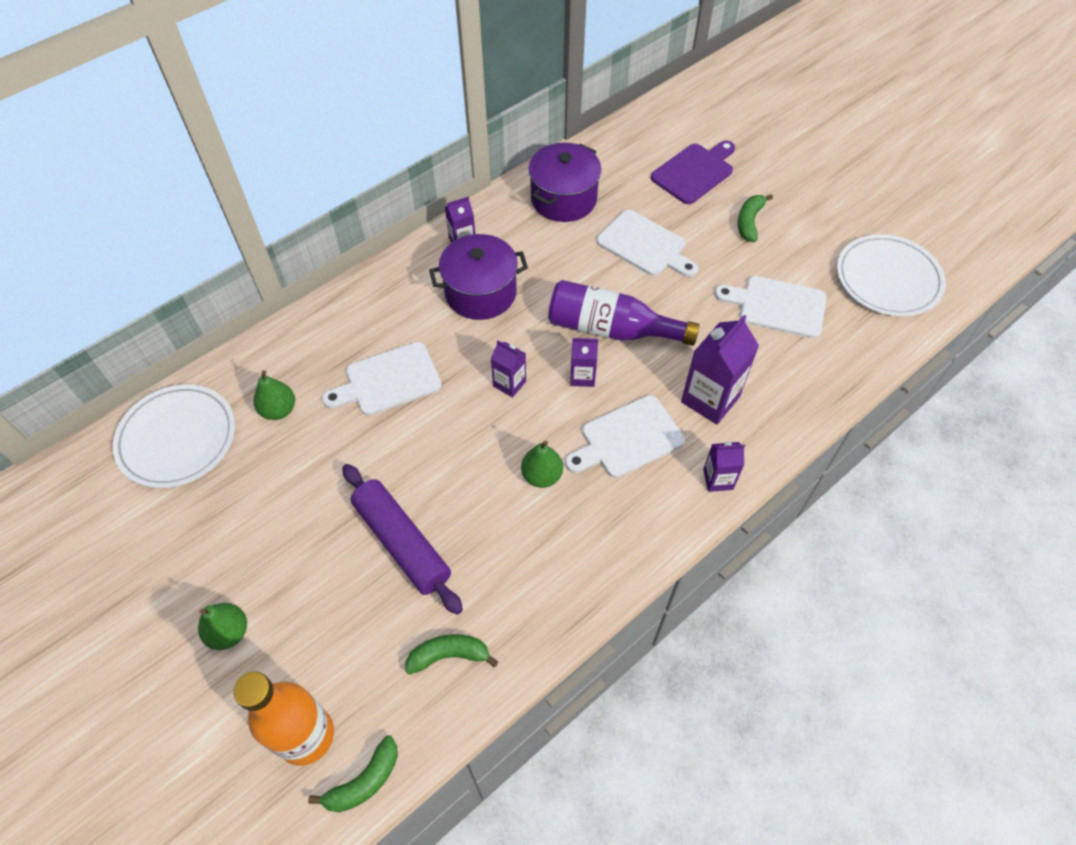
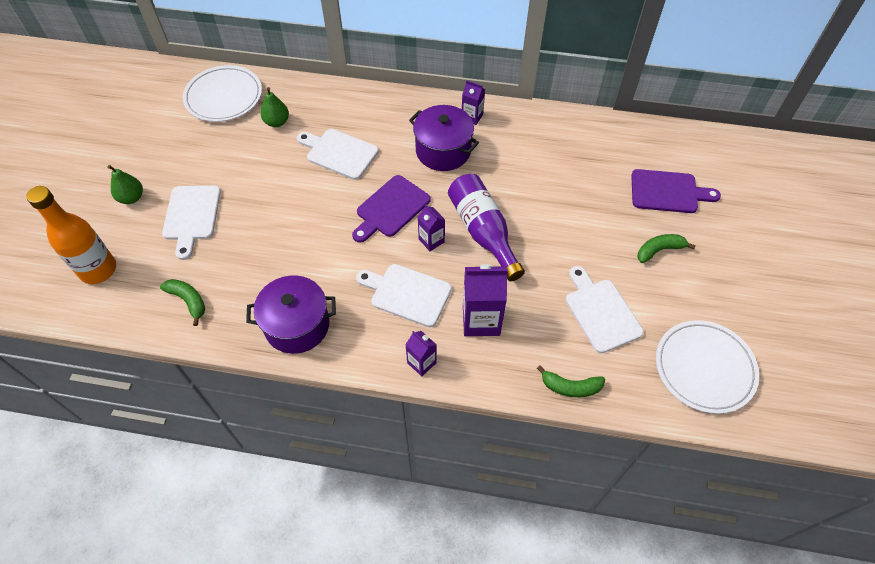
camera: 50 degrees right, 0 degrees up
green banana [308,735,398,812] -> green banana moved to [537,365,605,397]
purple rolling pin [342,464,463,615] -> none
purple carton [491,340,526,398] -> purple cutting board [352,175,431,243]
green pear [521,441,563,488] -> none
purple pot [528,143,601,222] -> purple pot moved to [246,275,336,354]
white cutting board [597,210,698,277] -> white cutting board moved to [162,185,221,260]

